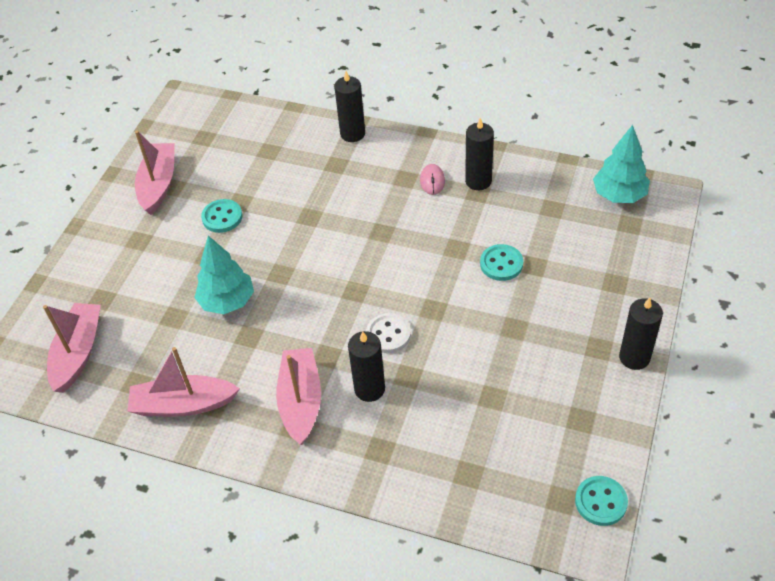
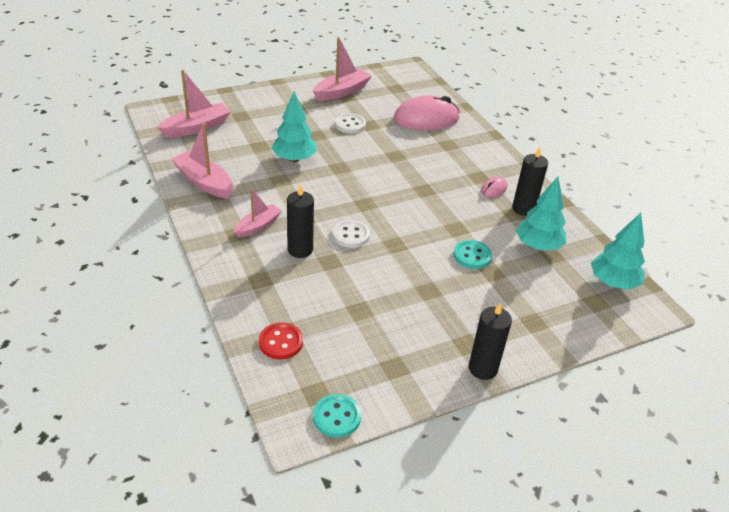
camera: 40 degrees right, 10 degrees down
turquoise button [201,199,243,233] -> white button [335,113,366,133]
pink boat [276,348,321,445] -> pink boat [234,188,282,237], size x0.65
black candle [334,71,365,142] -> none
none -> red button [259,323,303,360]
none -> pink mouse [394,96,460,130]
none -> turquoise tree [516,177,566,251]

